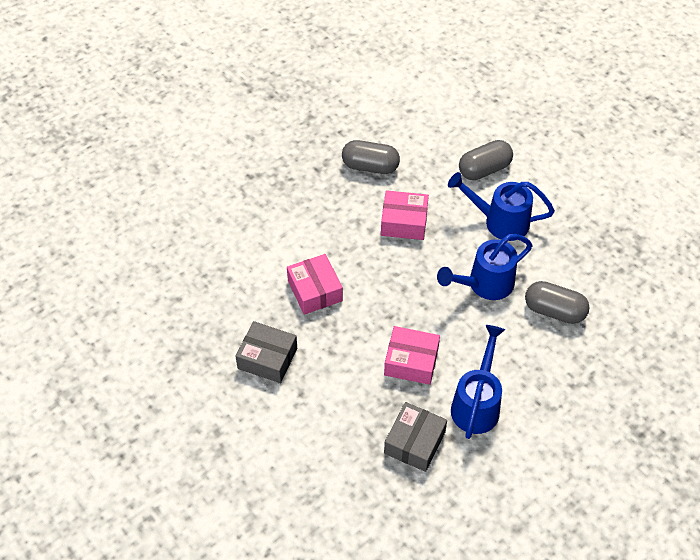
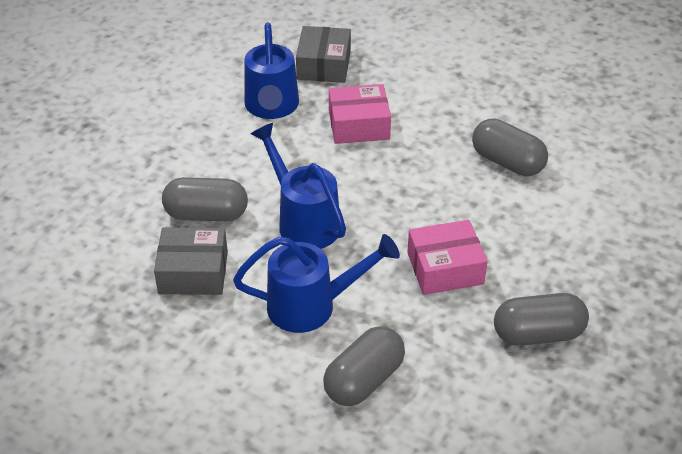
camera: 160 degrees right, 10 degrees down
grey box [235,321,297,383] -> grey box moved to [154,228,228,295]
pink box [287,254,343,315] -> grey capsule [472,119,548,176]
blue watering can [437,234,532,300] -> blue watering can turned 75 degrees counterclockwise [251,123,346,249]

